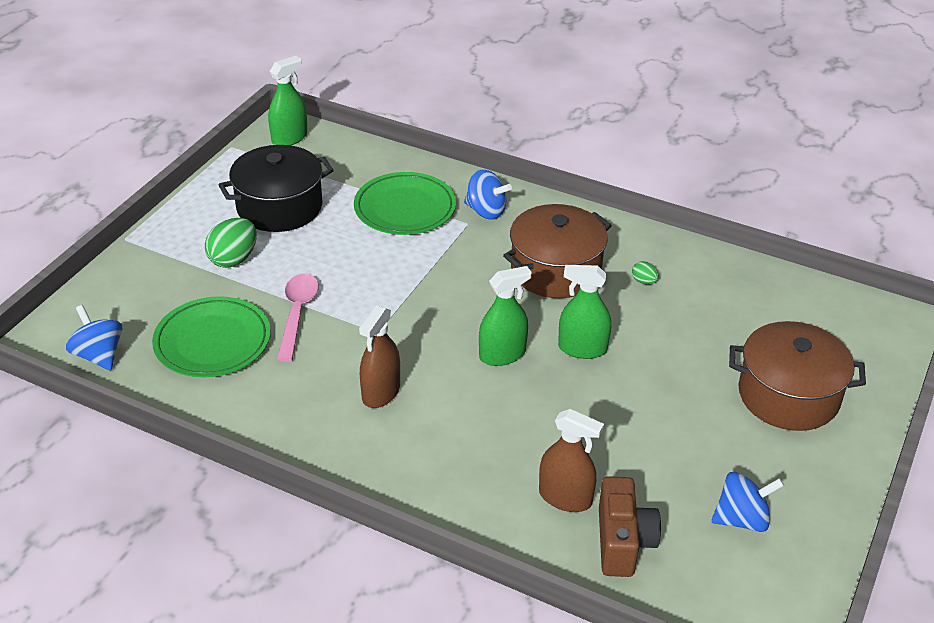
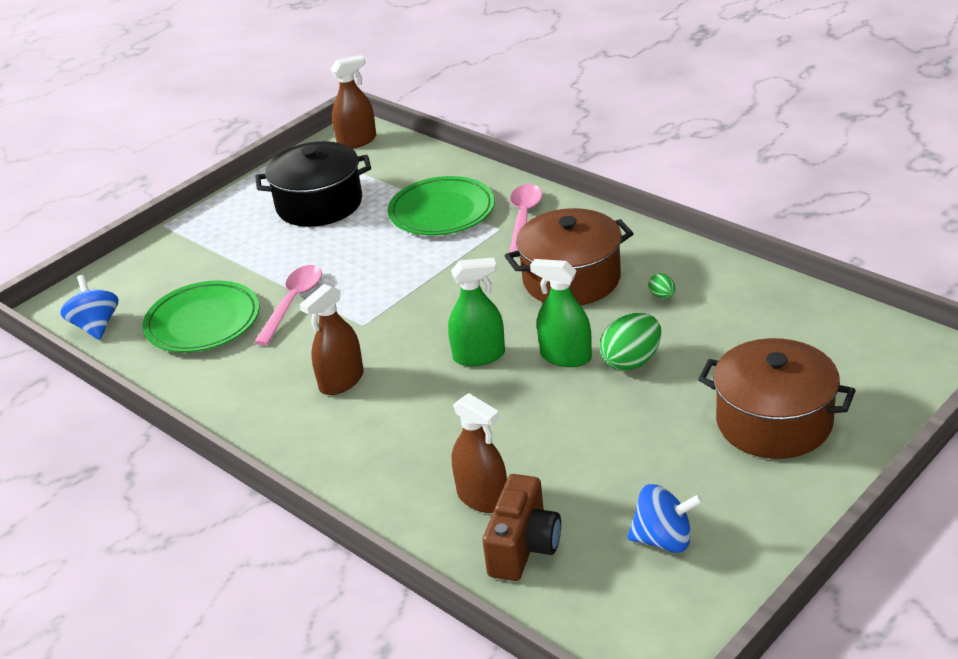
camera: 20 degrees right, 5 degrees down
green egg [205,218,257,268] -> green egg moved to [600,313,661,371]
green spray bottle [268,56,308,146] -> brown spray bottle [331,55,376,149]
blue spinning top [464,170,512,219] -> pink spoon [509,184,542,253]

